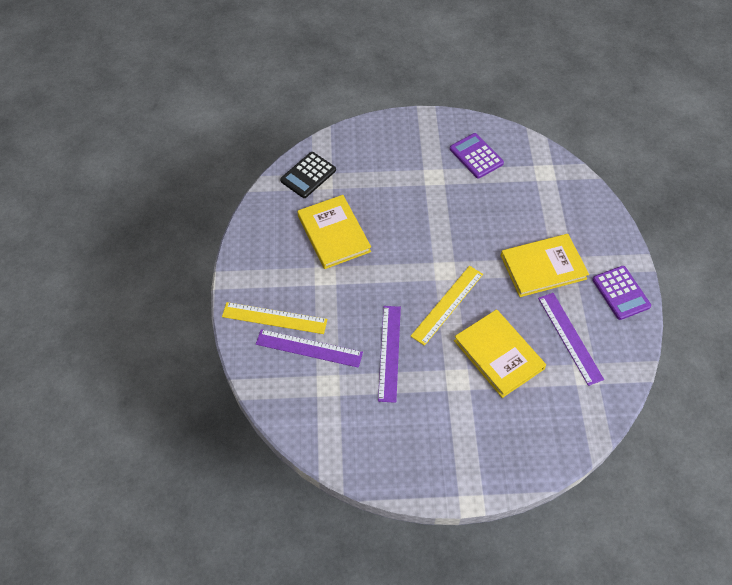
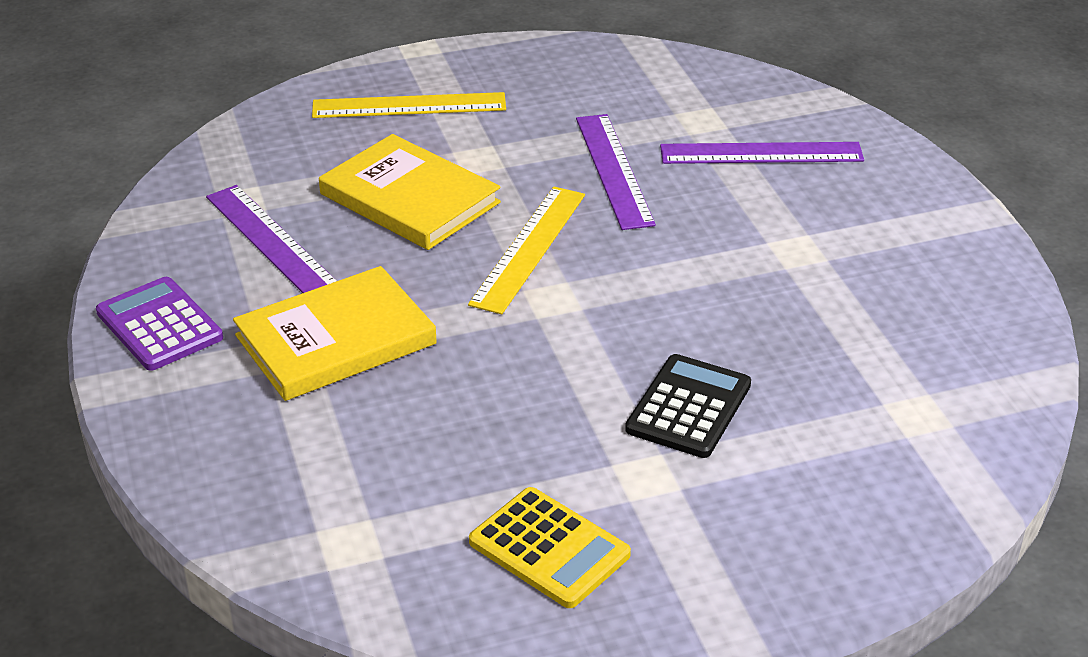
camera: 165 degrees right, 20 degrees down
yellow ruler [222,302,327,334] -> yellow ruler moved to [312,92,506,118]
black calculator [280,152,336,198] -> black calculator moved to [625,354,751,458]
yellow book [298,195,371,269] -> none
purple calculator [450,133,504,179] -> yellow calculator [469,487,631,608]

